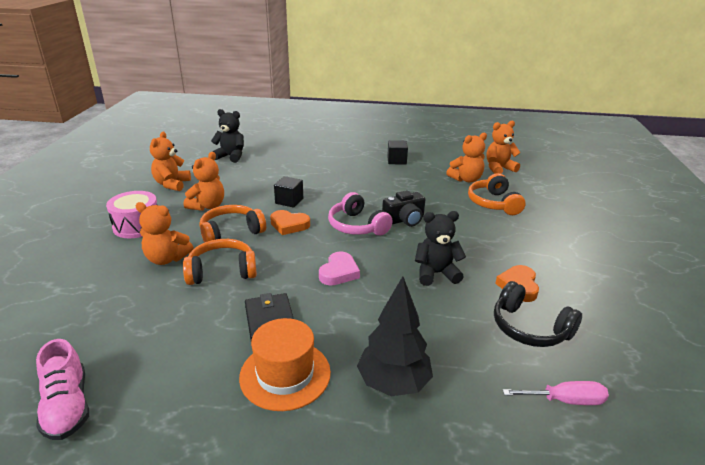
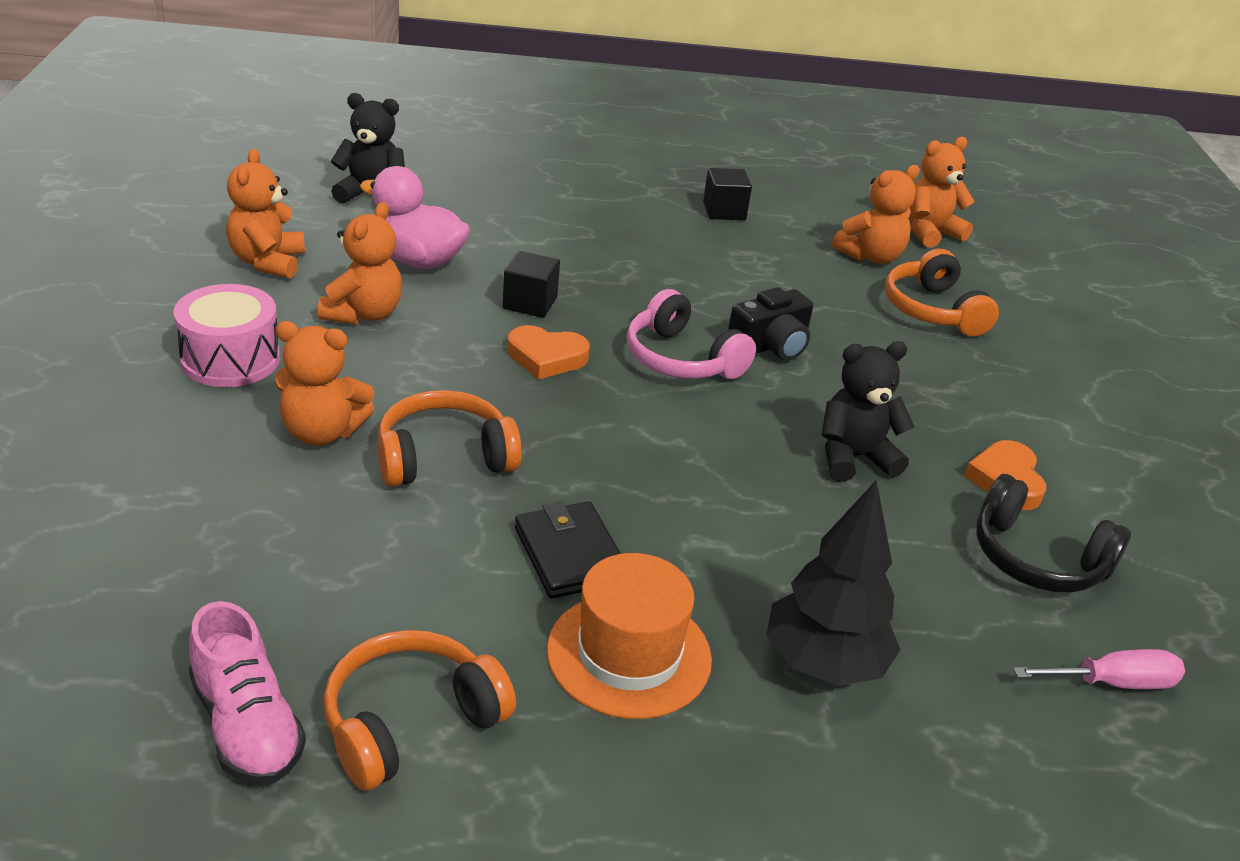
camera: 10 degrees left, 5 degrees up
orange headphones [200,205,266,243] -> orange headphones moved to [323,630,516,791]
pink heart [319,252,360,285] -> none
none -> pink duck [360,166,470,269]

